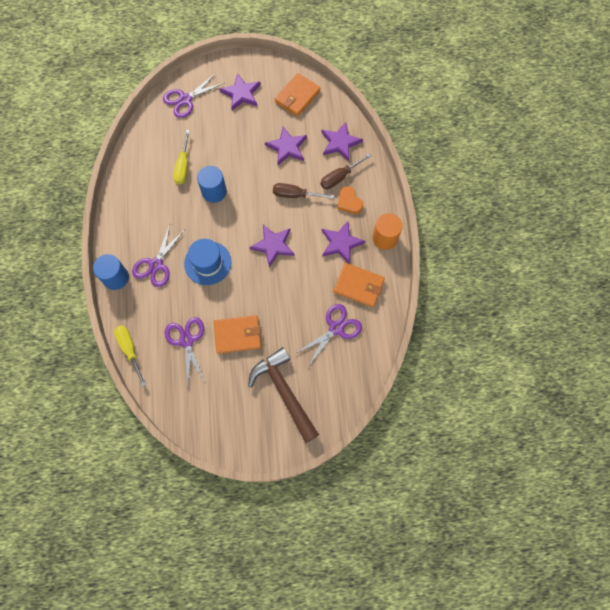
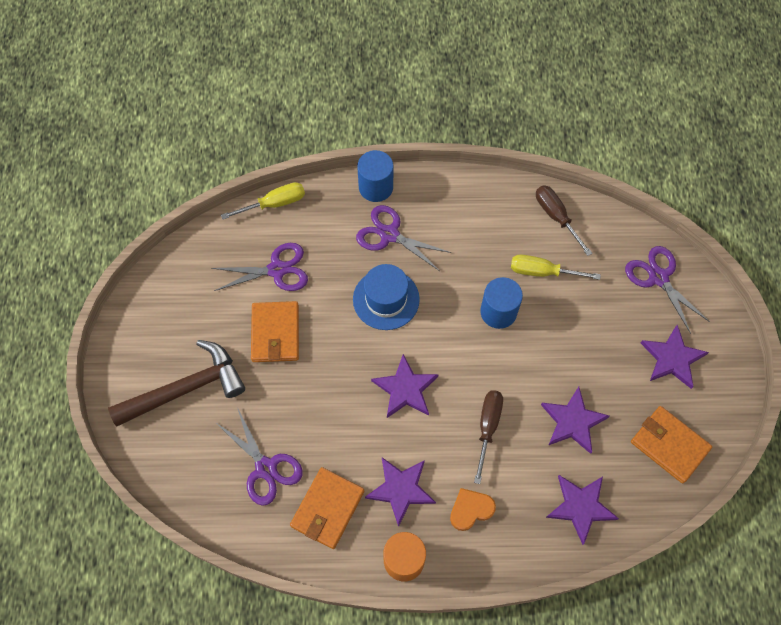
camera: 95 degrees right, 5 degrees down
brown screwdriver [320,153,372,189] -> brown screwdriver moved to [536,185,593,256]

